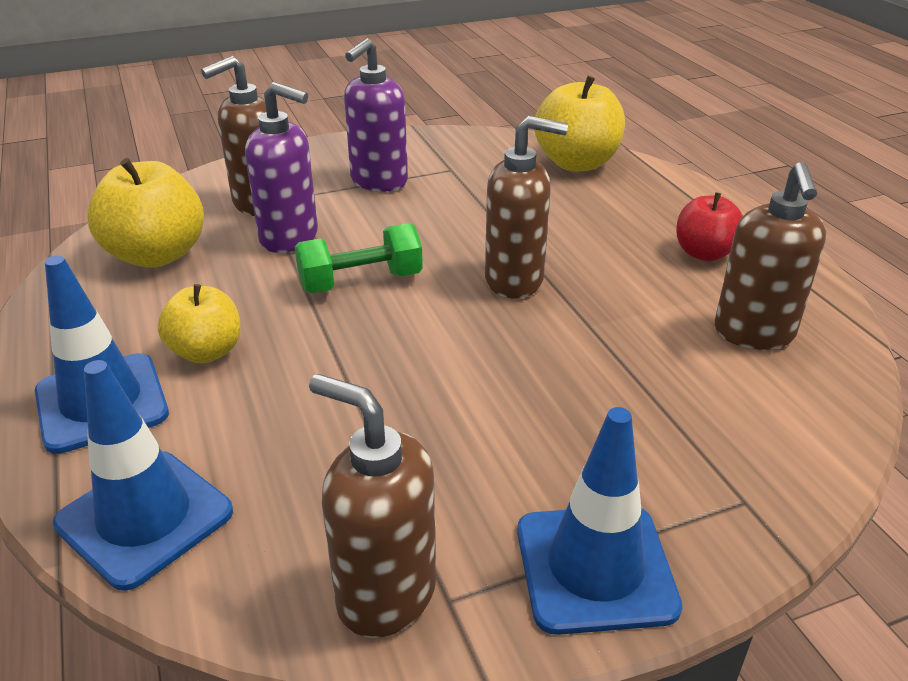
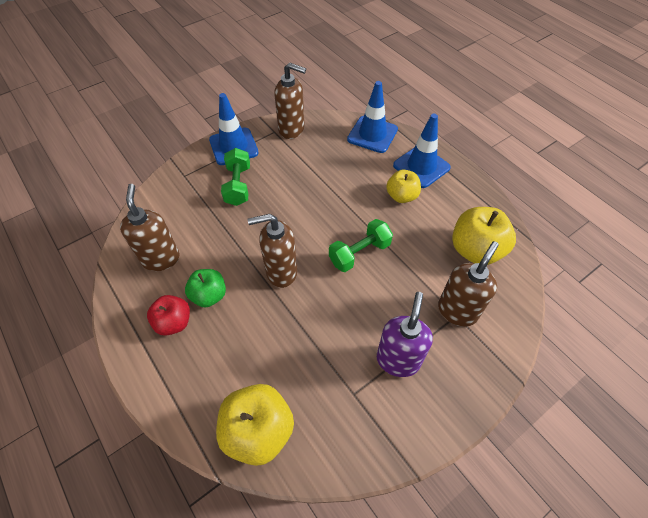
camera: 165 degrees right, 20 degrees up
purple soap dispenser [245,82,318,253] -> none
none -> green apple [185,269,226,308]
none -> green dumbbell [221,148,250,206]

